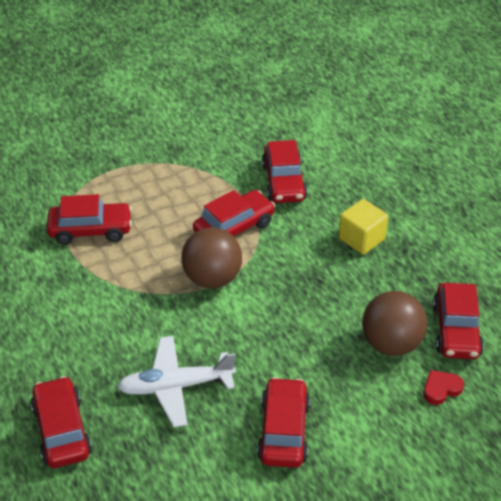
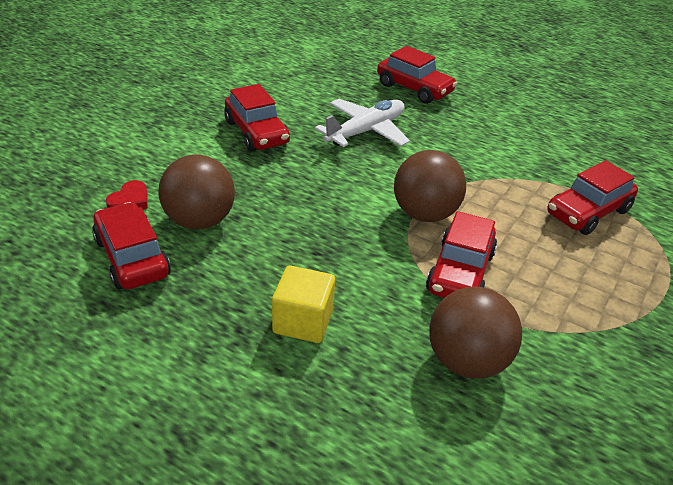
camera: 145 degrees right, 5 degrees down
red car [262,140,307,203] -> brown ball [429,287,522,379]

